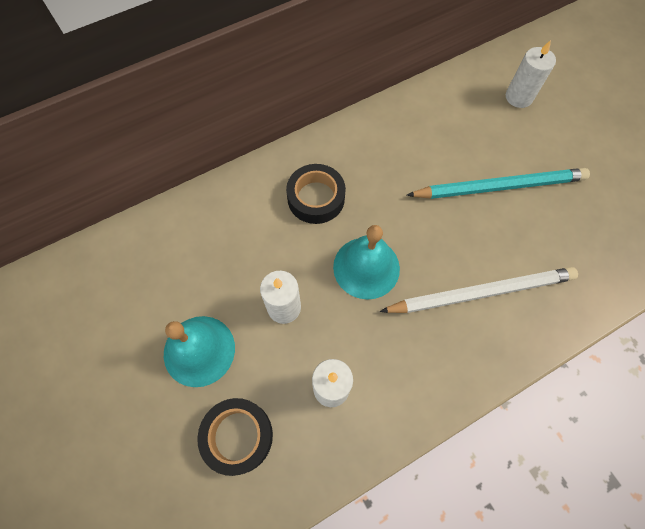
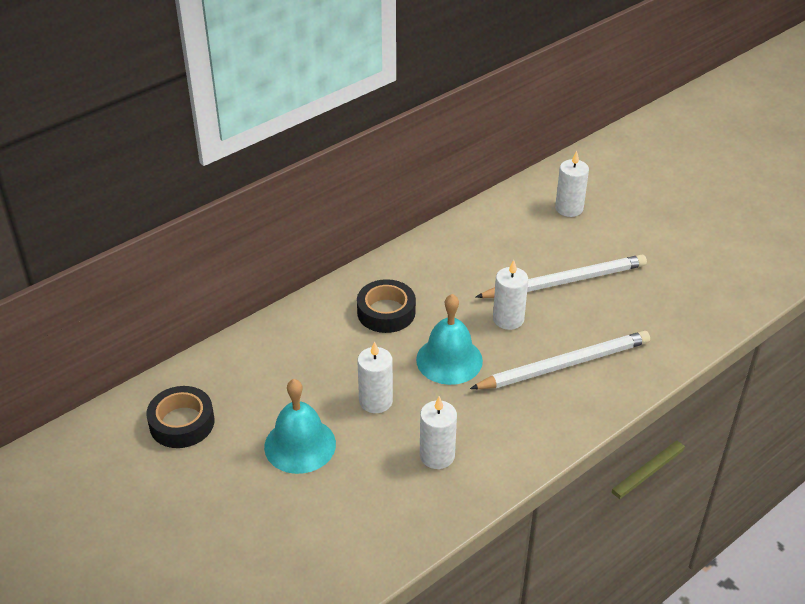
camera: 10 degrees left, 25 degrees down
black tape [197,398,273,476] -> black tape moved to [146,386,214,448]
turquoise pencil [407,168,590,199] -> white pencil [476,255,647,298]
none -> white candle [493,260,528,330]

